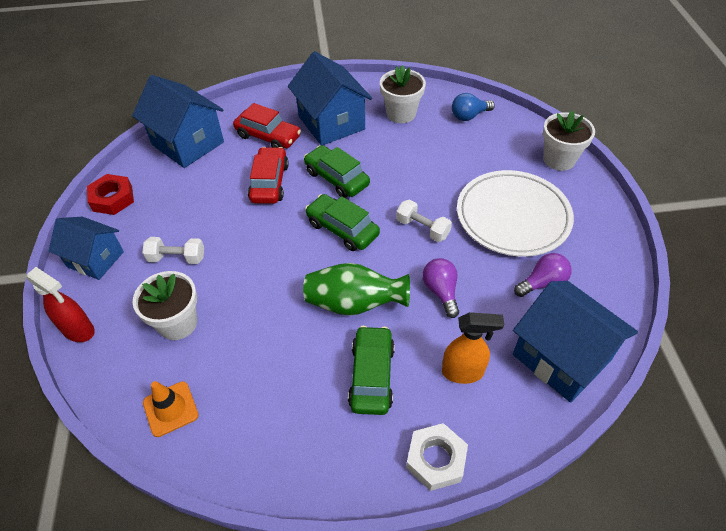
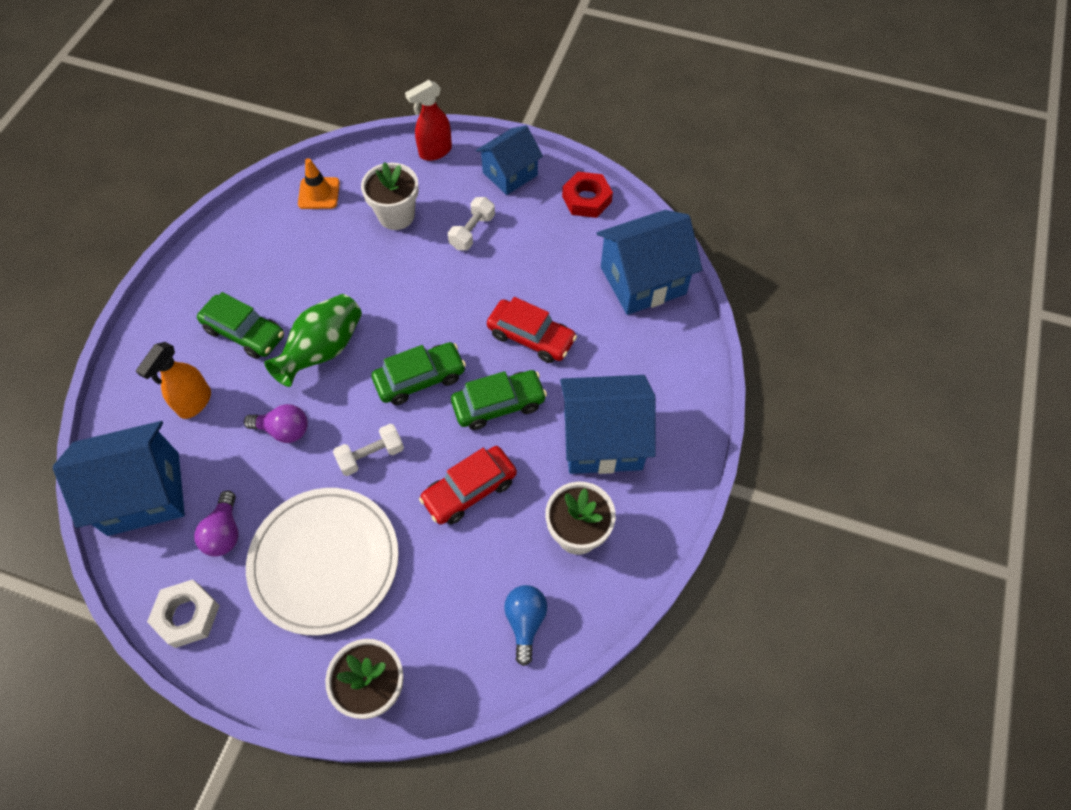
camera: 115 degrees right, 10 degrees up
red car [233,103,301,148] -> red car moved to [419,446,517,524]
white nut [406,423,468,491] -> white nut moved to [147,579,220,648]

